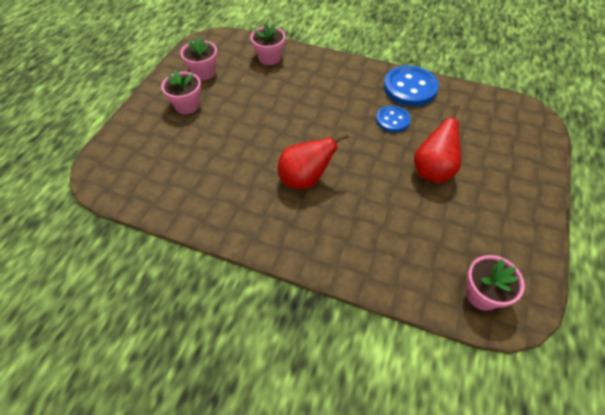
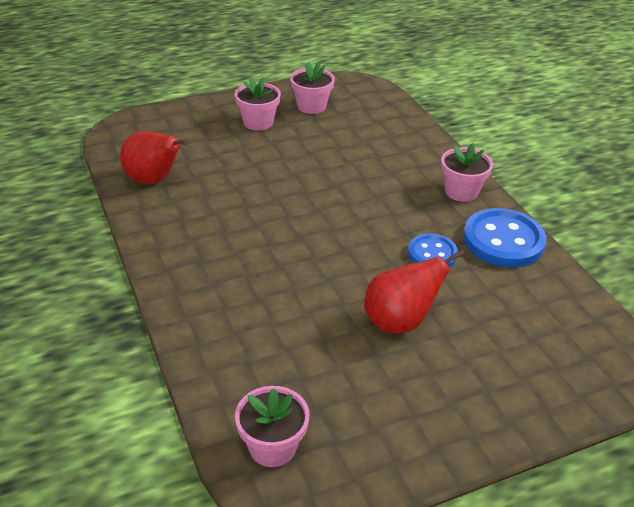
camera: 45 degrees right, 15 degrees down
pink flower pot [250,22,286,65] -> pink flower pot moved to [441,143,493,202]
red pear [278,133,349,189] -> red pear moved to [120,131,189,184]

